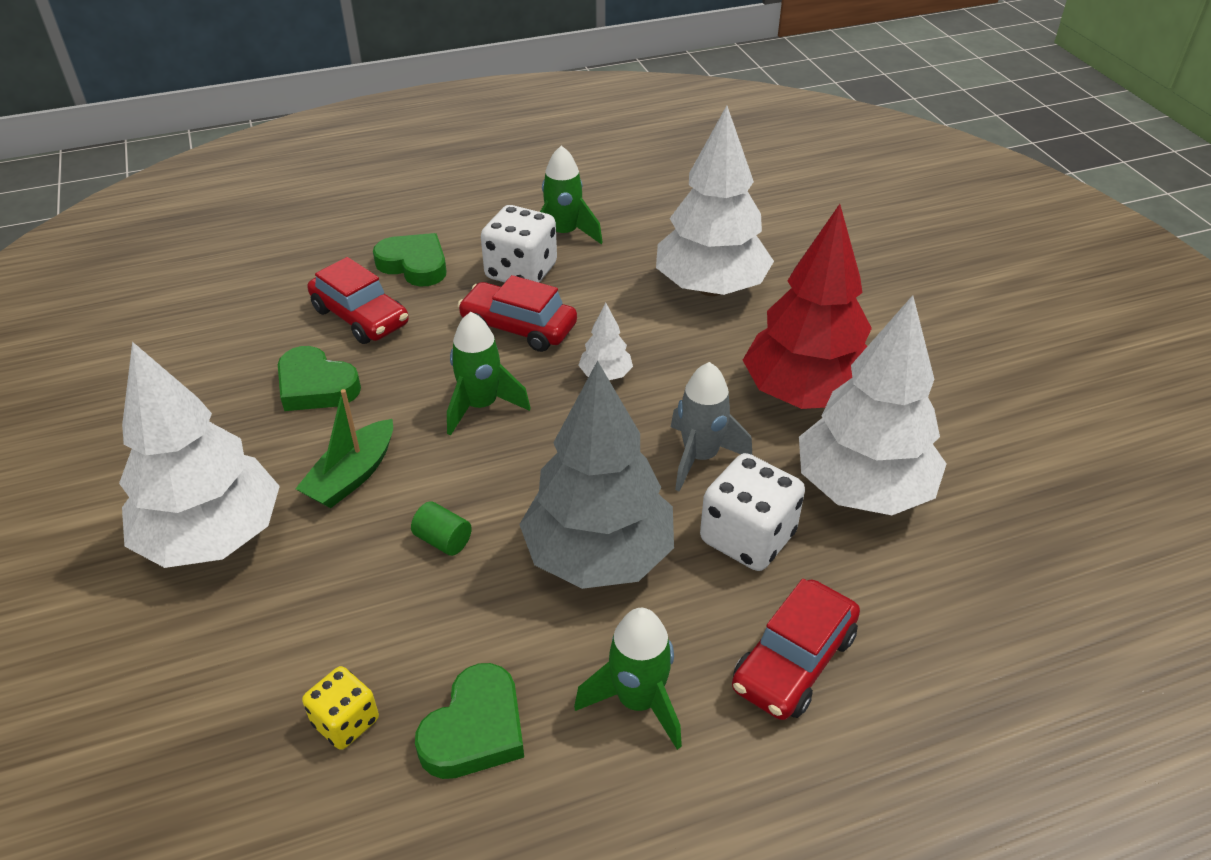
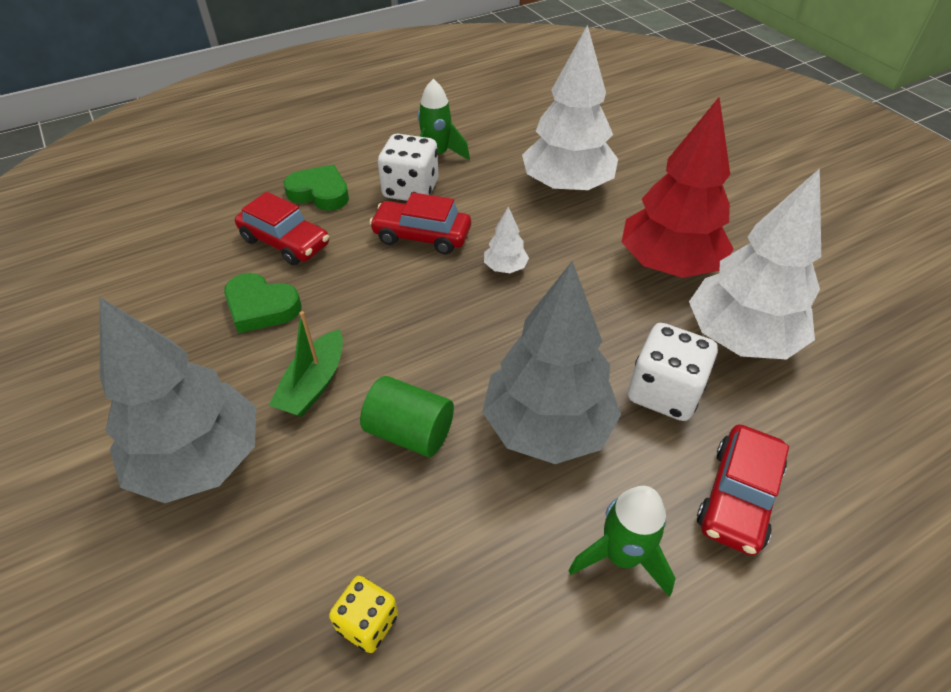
camera: 10 degrees left, 5 degrees up
white tree [119,342,280,568] -> grey tree [100,297,256,503]
green cylinder [411,501,472,556] -> green cylinder [360,376,454,457], size x1.75
green heart [415,663,524,779] -> none
green rocket [447,312,530,436] -> none
grey rocket [671,362,752,492] -> none

